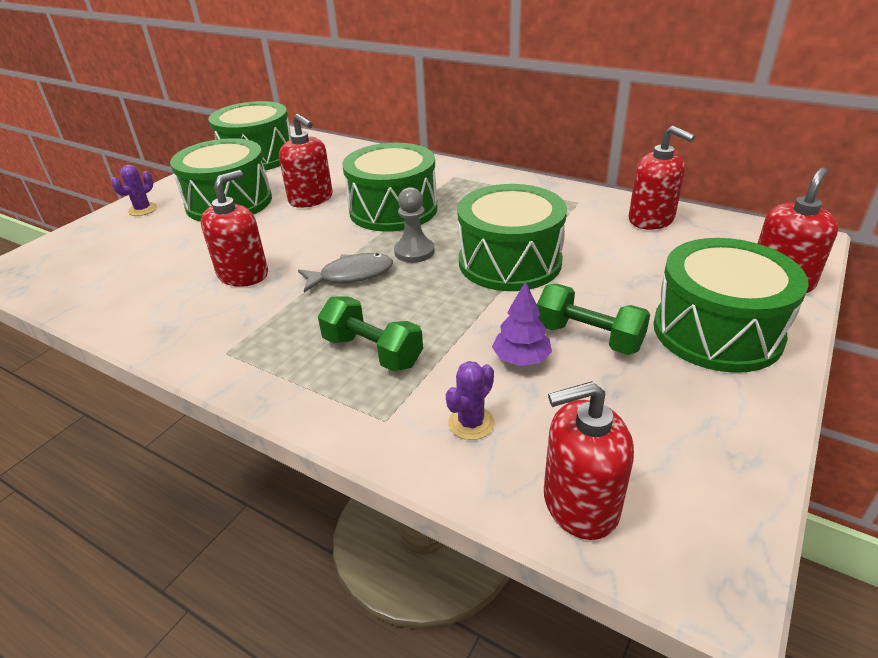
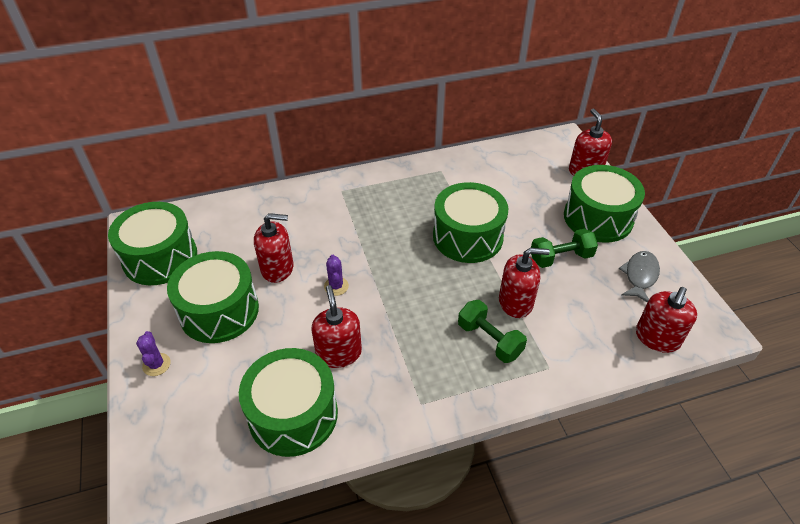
camera: 50 degrees left, 10 degrees up
grey fish [298,253,393,292] -> grey fish moved to [619,251,660,302]
green dumbbell [318,296,423,372] -> green dumbbell turned 60 degrees clockwise [458,300,527,363]
green drum [342,143,437,232] -> green drum moved to [239,348,338,457]
grey pawn [394,187,435,263] -> none
purple cactus [446,361,495,440] -> purple cactus moved to [324,255,349,296]
purple tree [492,281,552,366] -> none
red soap dispenser [628,126,695,230] -> red soap dispenser moved to [499,248,550,318]

